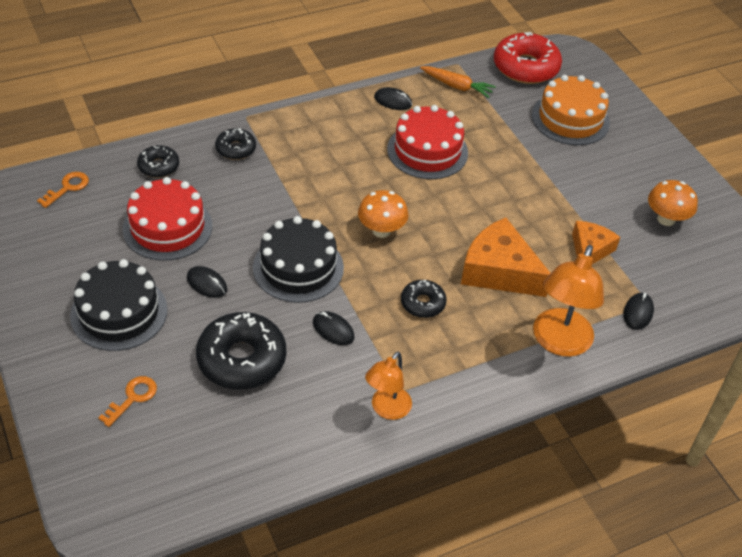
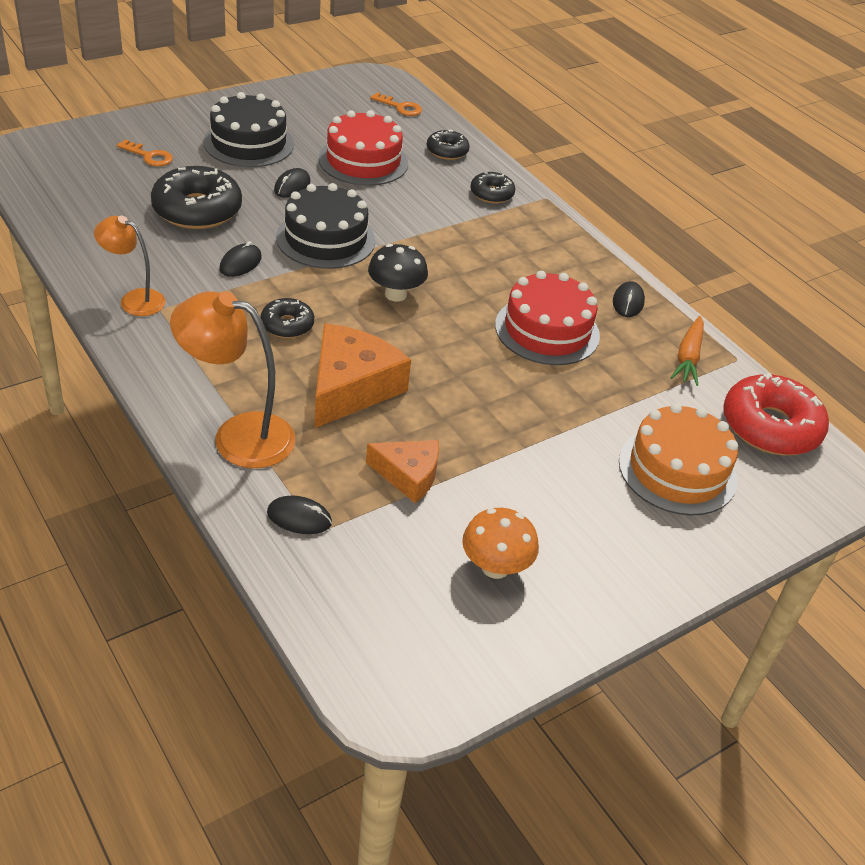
camera: 80 degrees right, 5 degrees down
orange mushroom [358,190,408,238] -> black mushroom [368,244,428,302]

